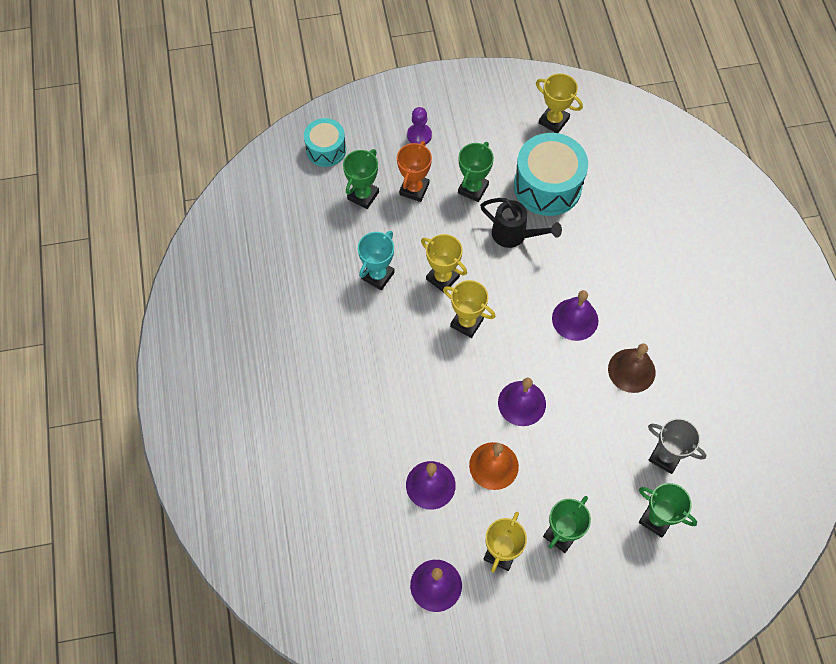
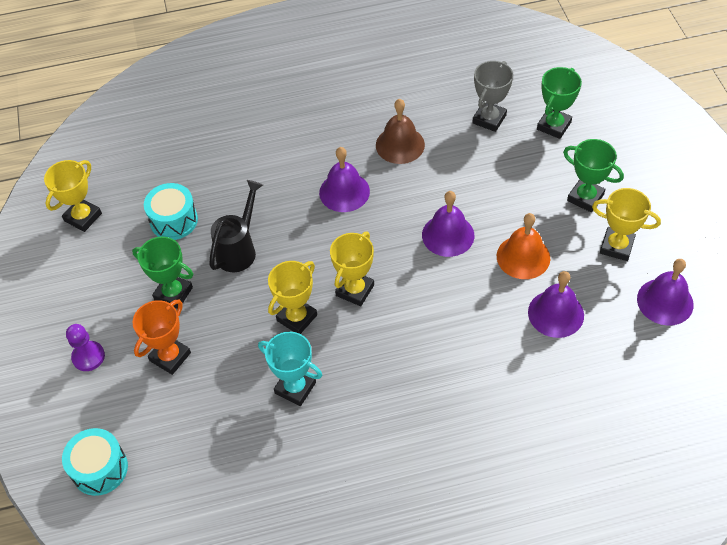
camera: 90 degrees left, 10 degrees down
green trophy [343,149,379,209] -> none
orange trophy [397,141,432,202] -> orange trophy turned 75 degrees counterclockwise [133,300,191,375]
turquoise drum [514,133,588,216] -> turquoise drum [144,183,198,240], size x0.60

